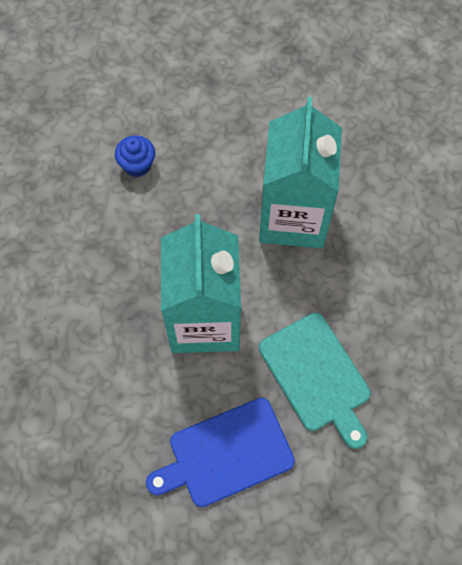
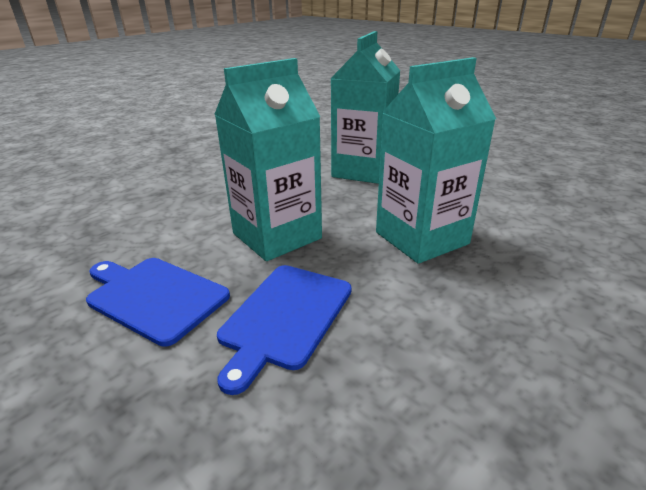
camera: 55 degrees right, 35 degrees down
blue cupcake [115,135,155,177] -> turquoise carton [330,31,400,184]
turquoise cutting board [259,313,371,449] -> blue cutting board [217,265,352,395]

